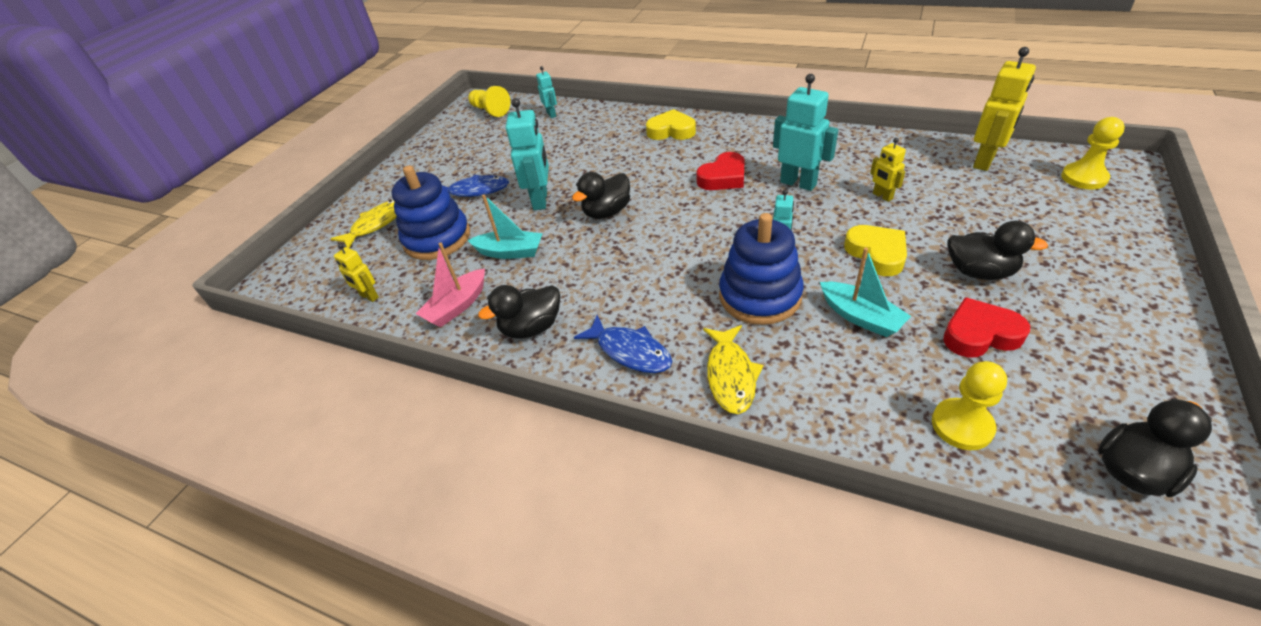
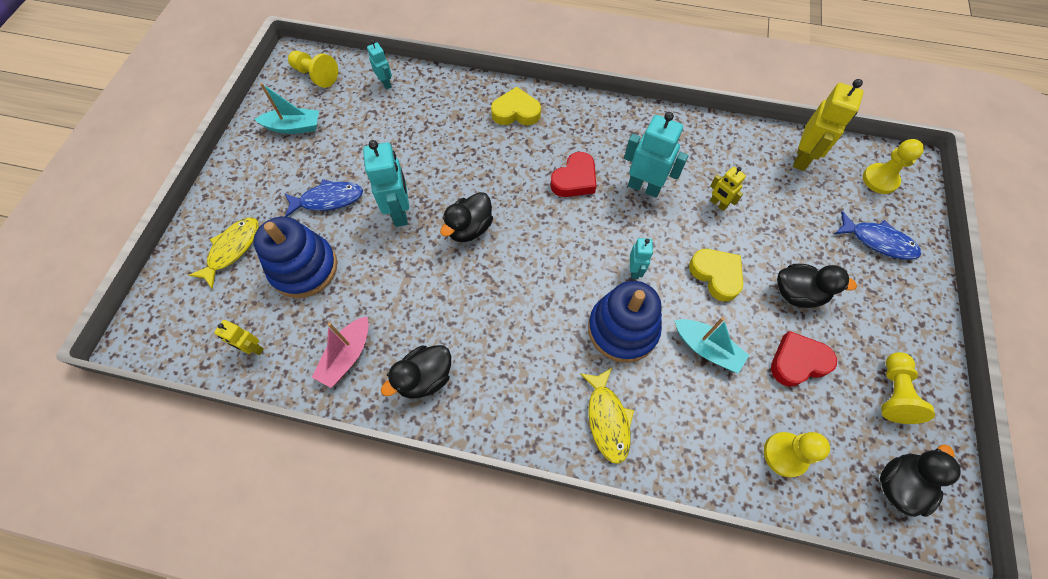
camera: 15 degrees left, 20 degrees up
turquoise boat [467,194,543,259] -> turquoise boat moved to [254,83,319,134]
blue fish [574,315,672,373] -> blue fish moved to [835,211,921,260]
none -> yellow pawn [881,352,935,424]

